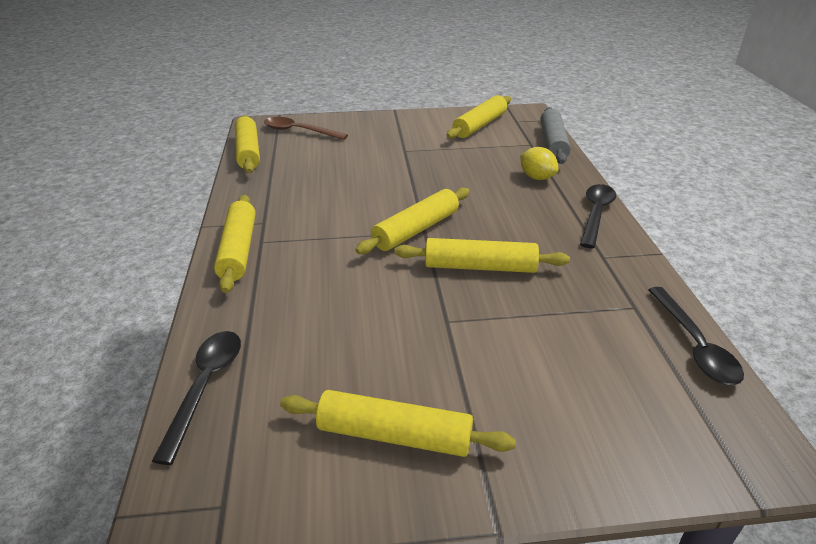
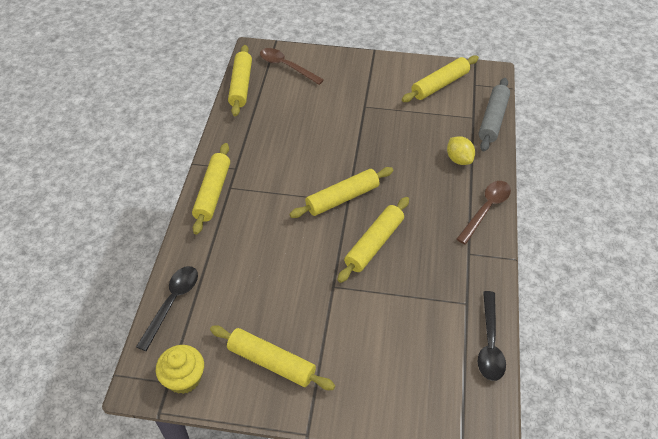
camera: 15 degrees right, 15 degrees up
yellow rolling pin [394,238,570,273] -> yellow rolling pin turned 75 degrees counterclockwise [337,197,409,283]
black spoon [580,184,616,248] -> brown spoon [457,181,511,244]
none -> yellow cupcake [156,345,204,394]

